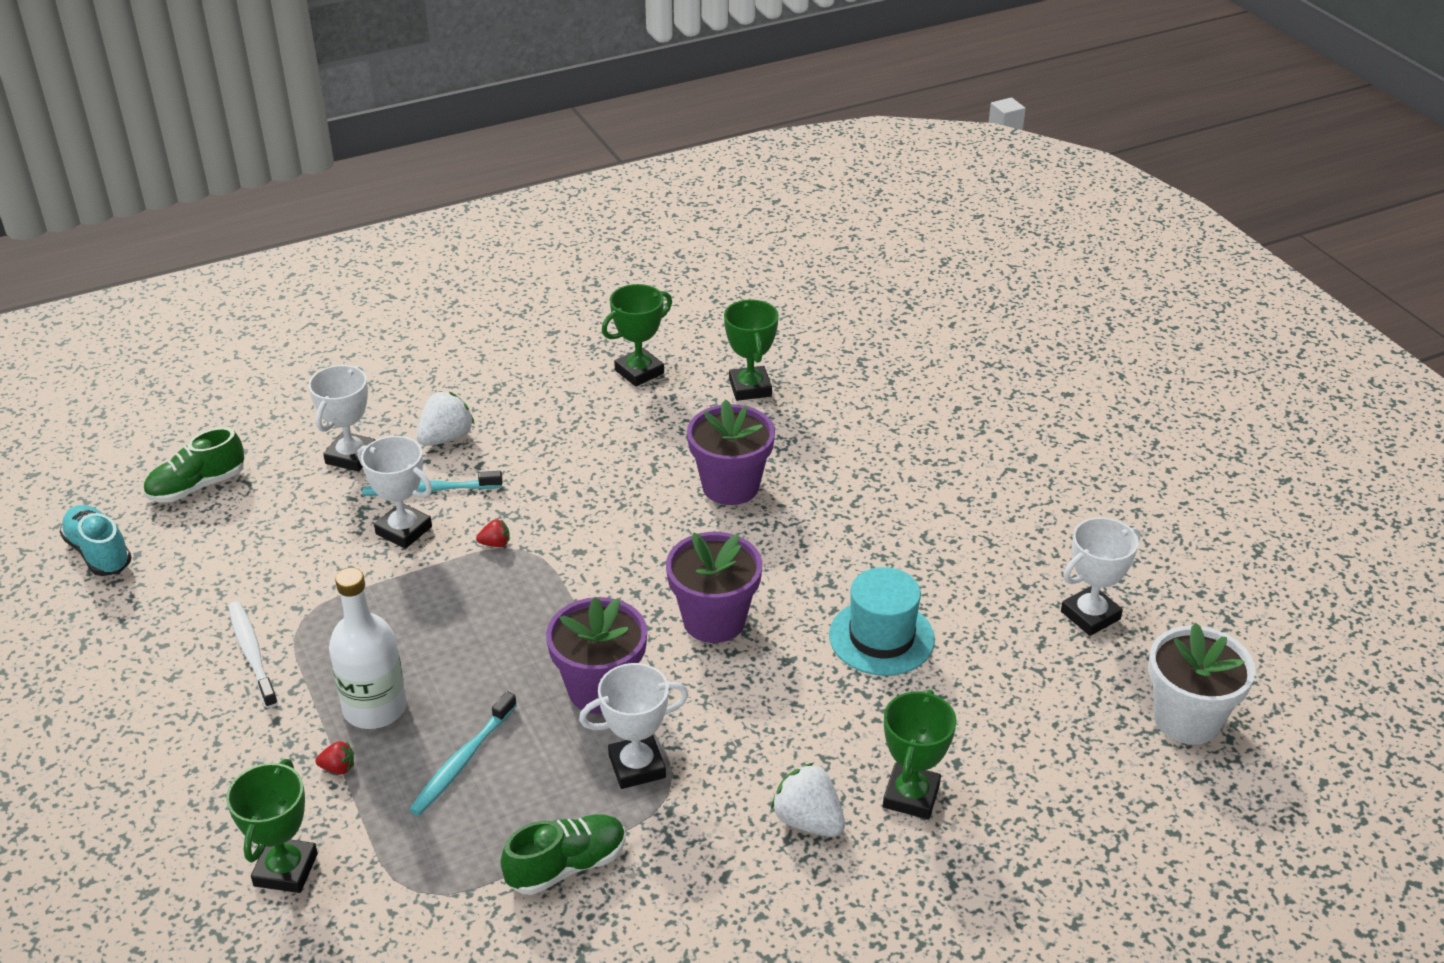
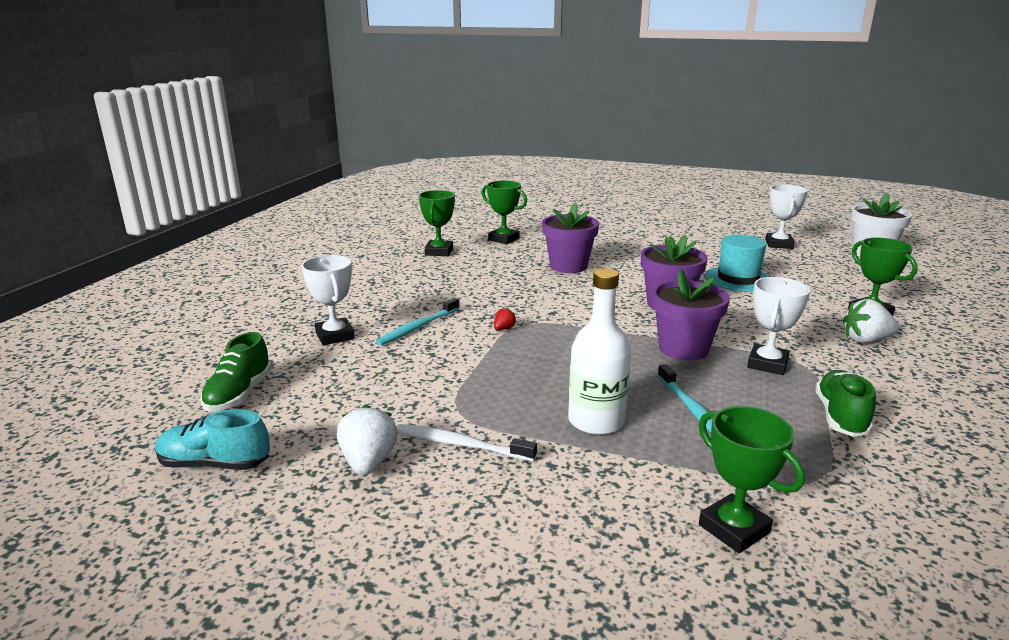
camera: 45 degrees left, 15 degrees down
red strawberry [315,741,354,774] -> none
white trophy [358,436,432,549] -> none
white strawberry [416,391,475,446] -> white strawberry moved to [337,405,398,475]

